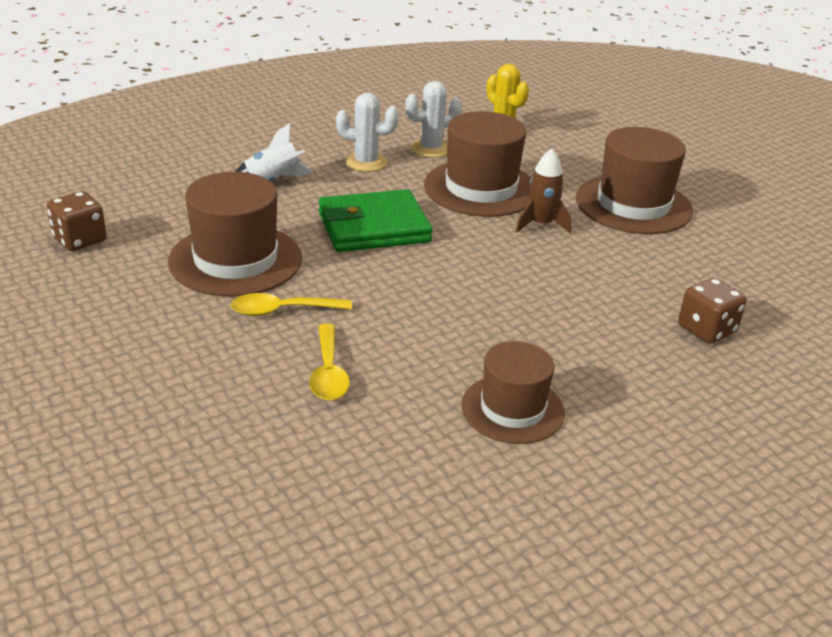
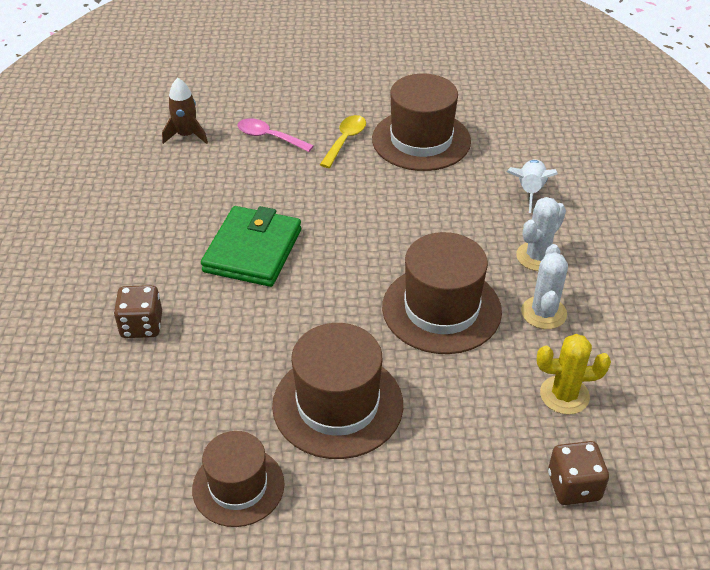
camera: 125 degrees right, 10 degrees up
brown dice [47,191,107,251] -> brown dice moved to [548,441,609,505]
yellow spoon [309,324,350,401] -> pink spoon [237,118,314,152]
green wallet [319,189,433,252] -> green wallet moved to [201,206,301,287]
brown hat [461,341,565,444] -> brown hat moved to [192,431,285,527]
brown rocket [515,149,572,234] -> brown rocket moved to [162,78,208,144]

